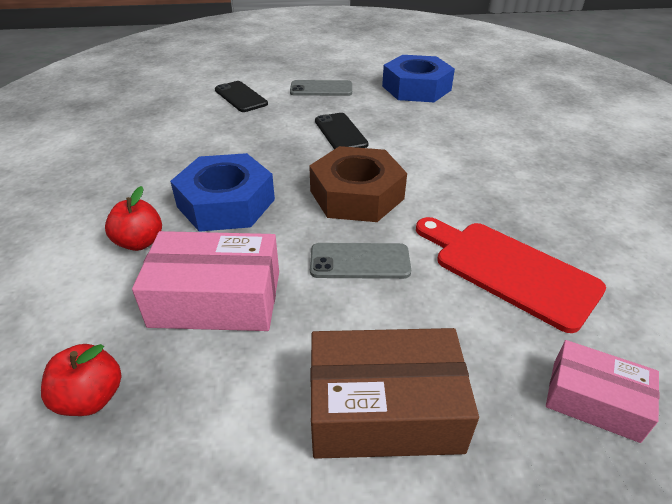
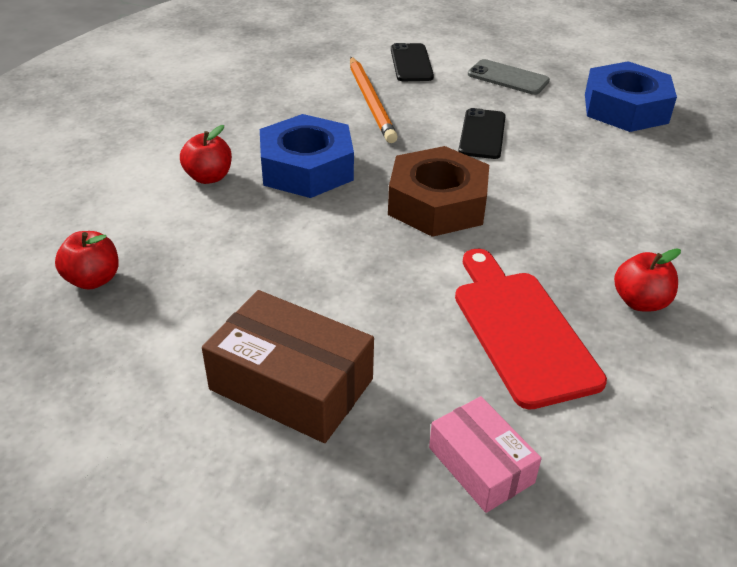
camera: 30 degrees right, 0 degrees up
pink box [132,231,279,331] -> none
grey phone [310,243,411,279] -> none
none -> orange pencil [350,57,398,143]
none -> red apple [614,248,681,311]

